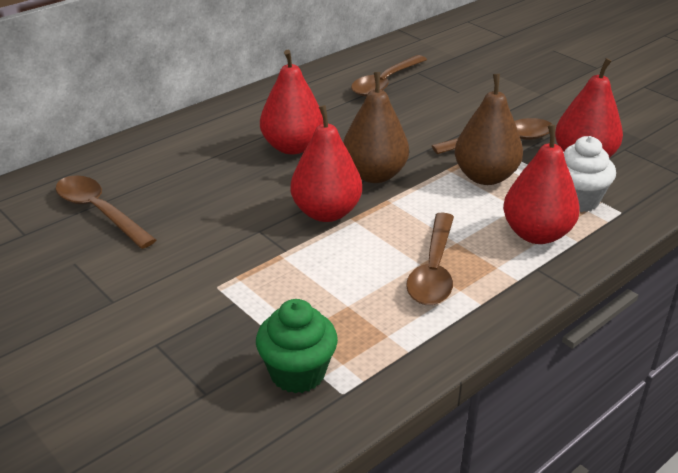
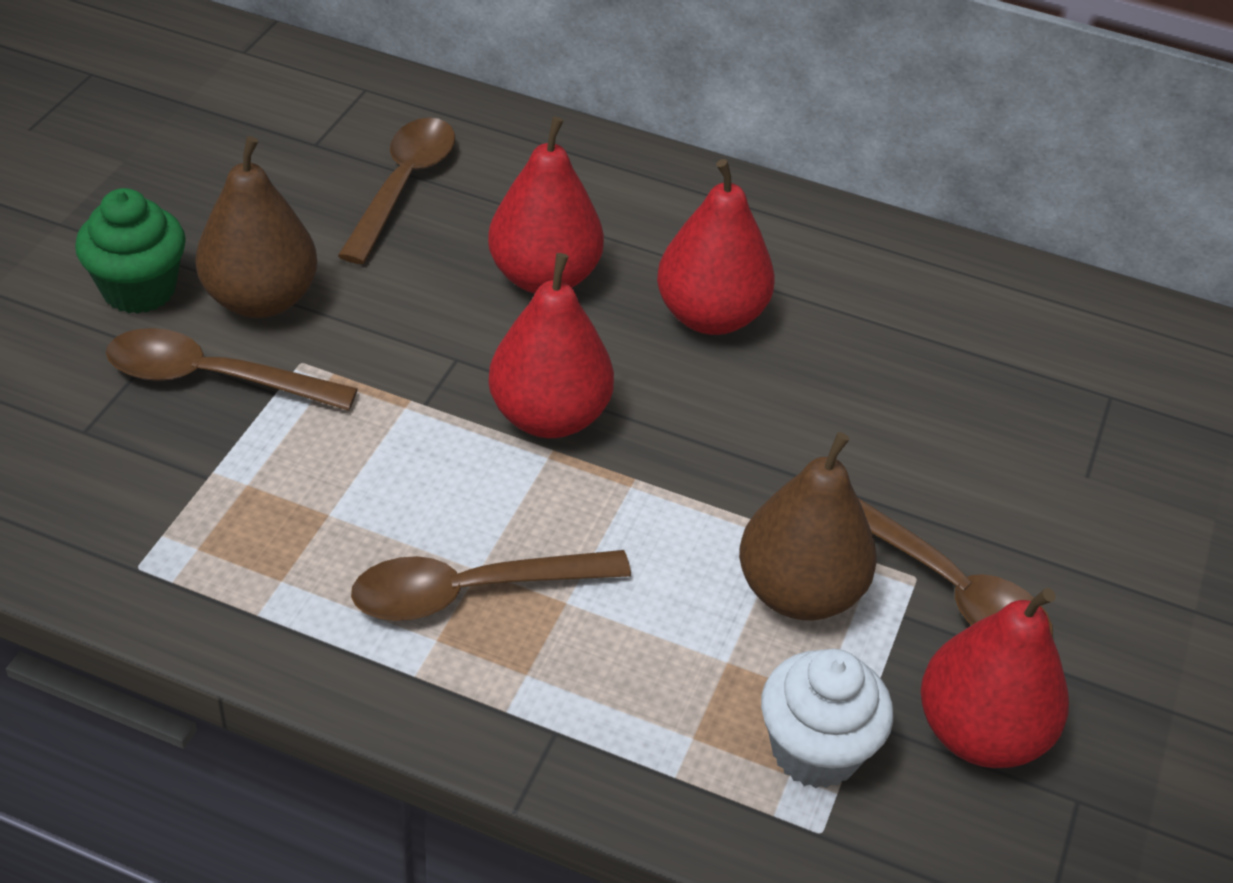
camera: 60 degrees right, 10 degrees up
green cupcake [256,299,338,393] -> green cupcake moved to [75,188,186,314]
brown pear [343,72,409,183] -> brown pear moved to [195,136,317,318]
brown spoon [351,55,427,96] -> brown spoon moved to [106,328,358,411]
red pear [503,125,580,244] -> red pear moved to [488,117,604,294]

